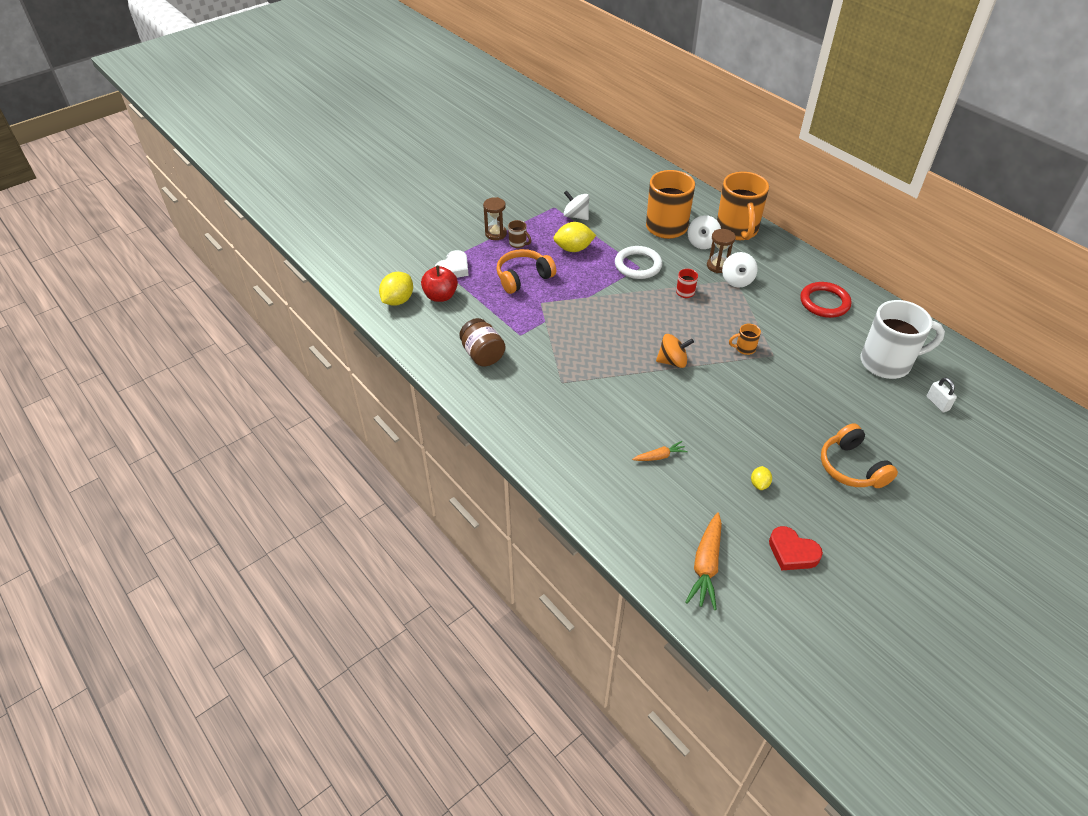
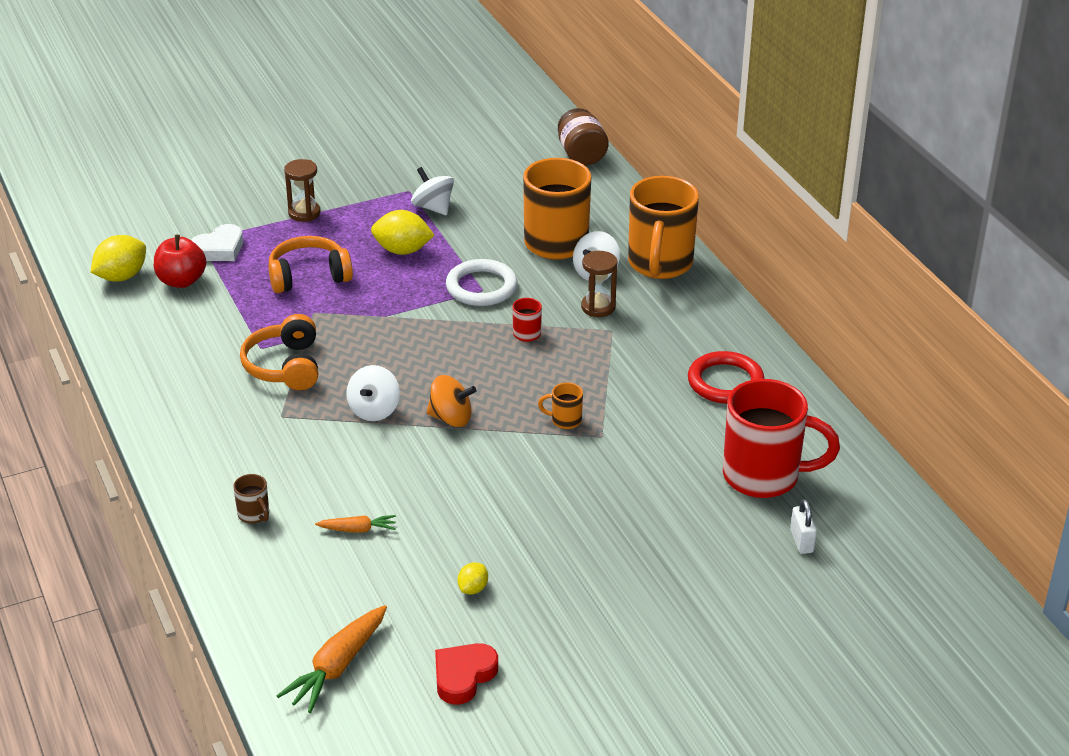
camera: 15 degrees right, 10 degrees down
brown jar [459,318,505,366] -> brown jar moved to [558,108,609,166]
brown mug [508,220,531,248] -> brown mug moved to [234,474,269,524]
white spinning top [722,252,758,288] -> white spinning top moved to [346,365,400,421]
red heart [769,526,823,570] -> red heart turned 75 degrees clockwise [435,643,498,705]
orange headphones [821,423,898,488] -> orange headphones moved to [240,314,318,390]
white mug [861,300,945,379] -> red mug [723,379,840,498]

